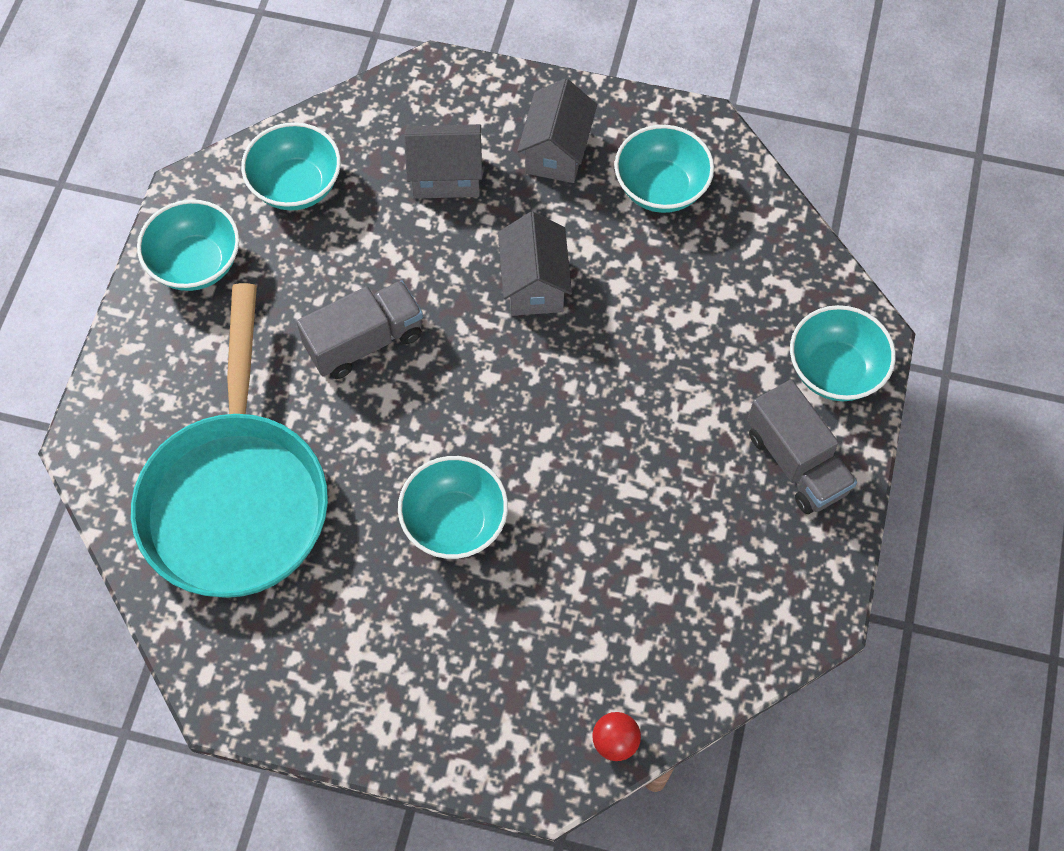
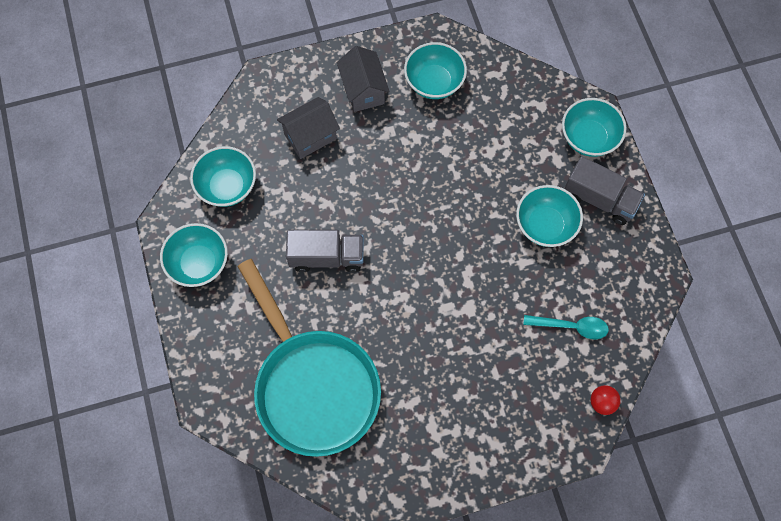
camera: 30 degrees left, 5 degrees up
grey truck [297,280,423,379] -> grey truck turned 60 degrees clockwise [286,230,364,272]
turquoise bowl [398,456,508,559] -> turquoise bowl moved to [516,185,583,247]
grey house [498,212,572,316] -> none
none -> turquoise spoon [523,315,609,339]

